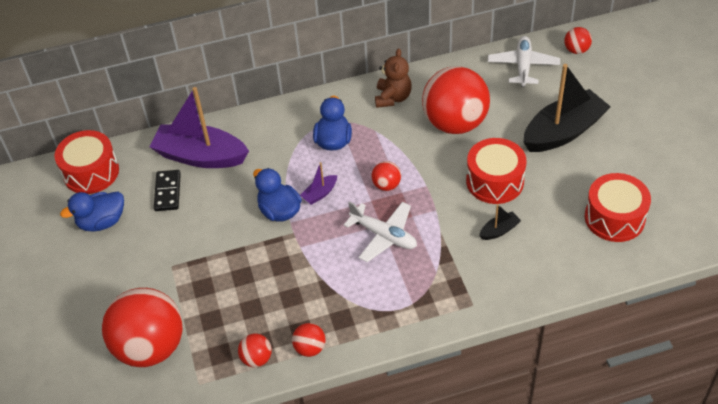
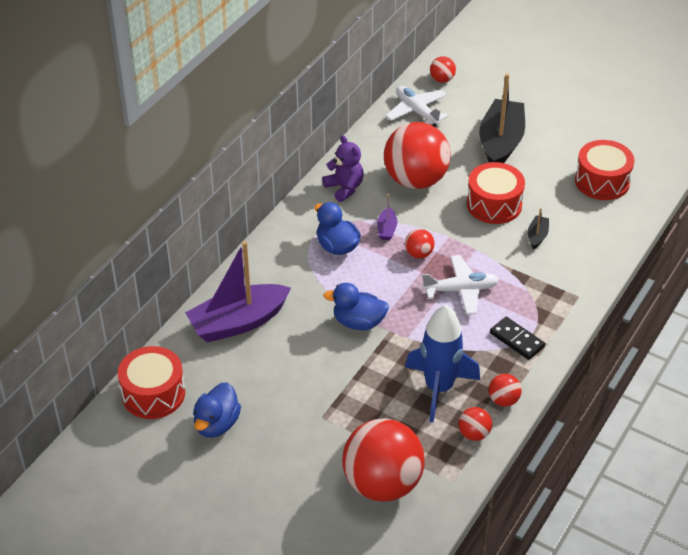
camera: 45 degrees left, 5 degrees down
black domino [154,170,181,211] -> black domino moved to [490,317,545,360]
purple boat [300,162,337,205] -> purple boat moved to [377,194,397,240]
brown teddy bear [375,49,412,108] -> purple teddy bear [322,135,364,202]
none -> blue rocket [405,305,480,423]

